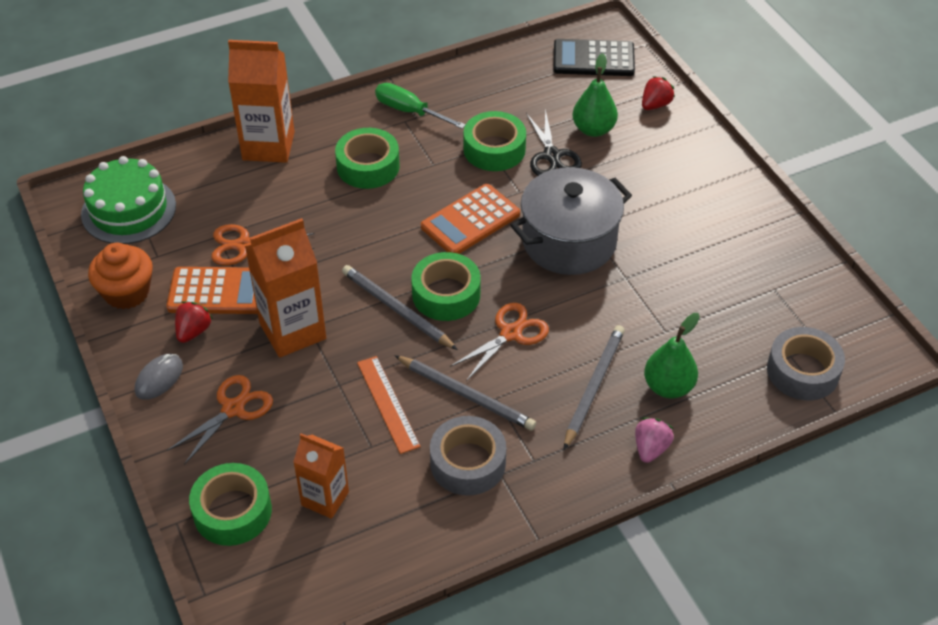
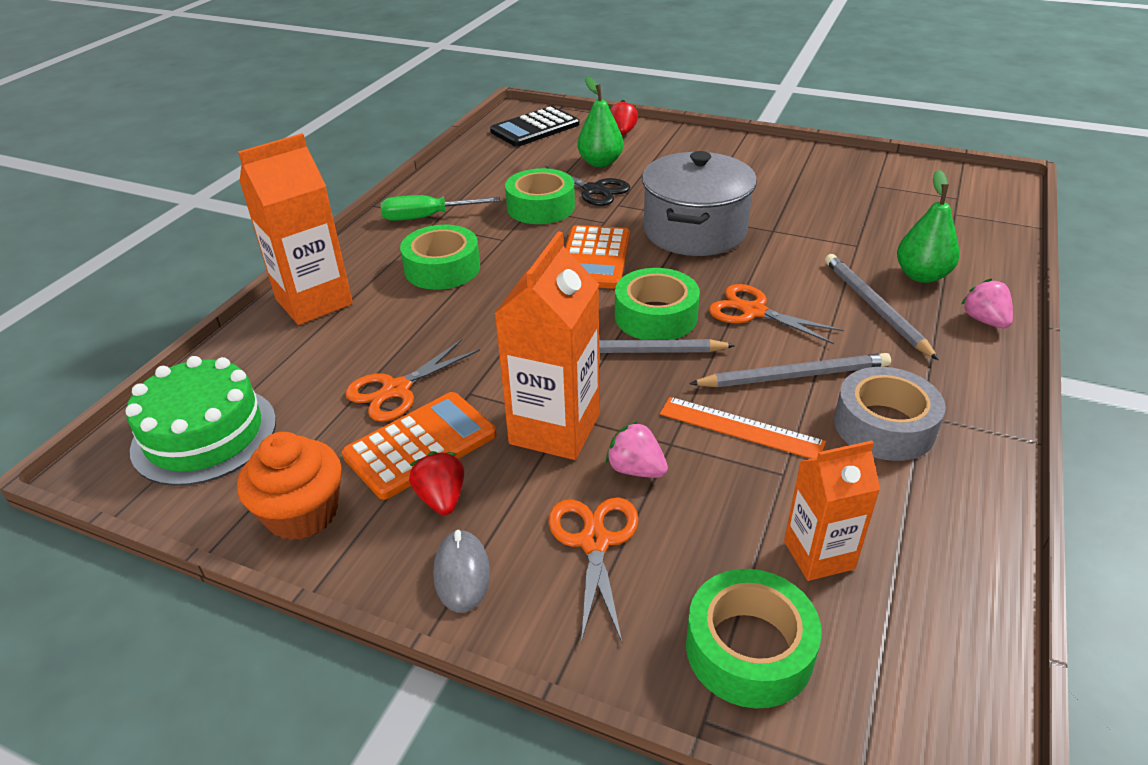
camera: 40 degrees left, 10 degrees down
orange scissors [450,303,549,381] -> orange scissors turned 60 degrees counterclockwise [709,284,844,344]
grey tape [767,327,845,400] -> none
none -> pink strawberry [606,421,668,478]

